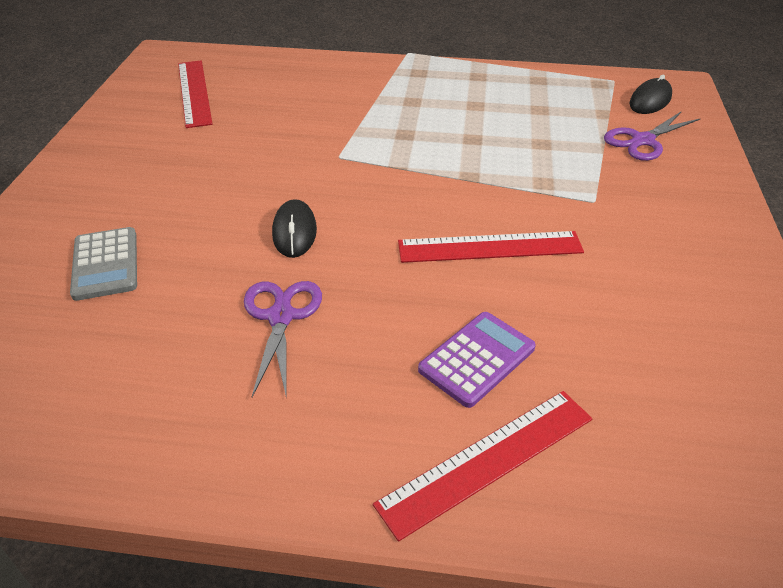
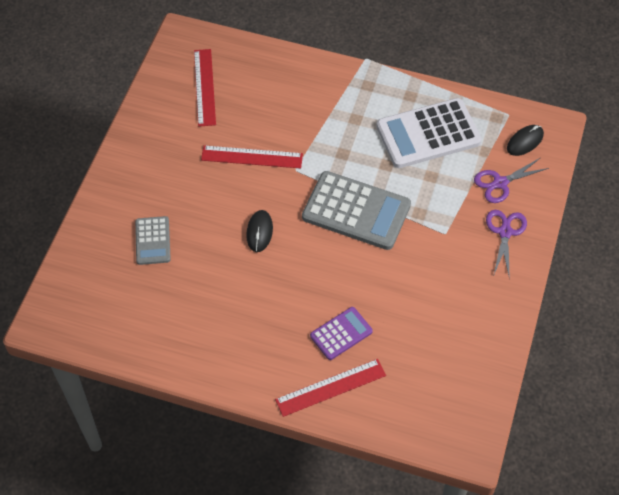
camera: 10 degrees right, 15 degrees up
purple scissors [244,281,322,399] -> purple scissors moved to [486,210,527,279]
red ruler [398,231,584,263] -> red ruler moved to [201,145,303,169]
none -> grey calculator [302,171,411,250]
none -> white calculator [376,98,482,168]

